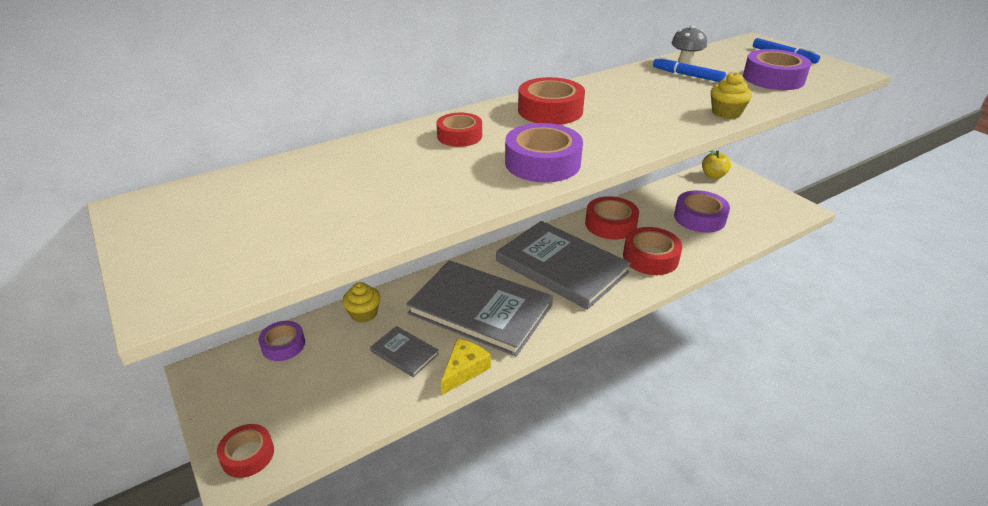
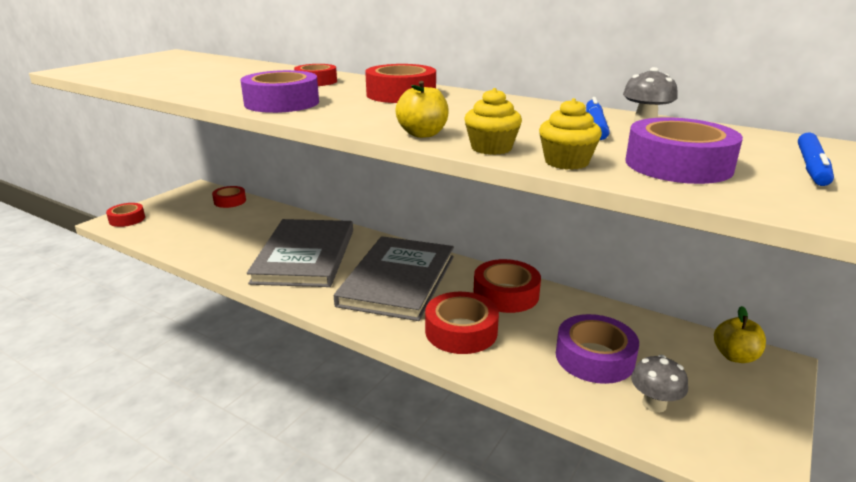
camera: 65 degrees right, 10 degrees down
purple tape [258,321,305,361] -> red tape [212,186,246,208]
yellow cupcake [343,282,380,323] -> yellow cupcake moved to [539,98,602,170]
grey book [370,326,439,377] -> none
yellow cheese [441,339,491,395] -> none
none -> yellow apple [395,81,449,138]
none -> grey mushroom [631,355,688,413]

